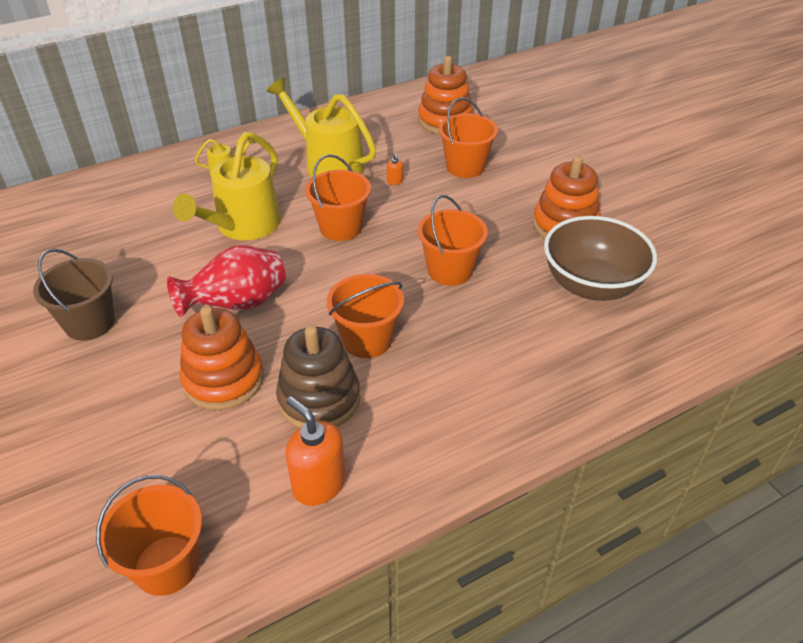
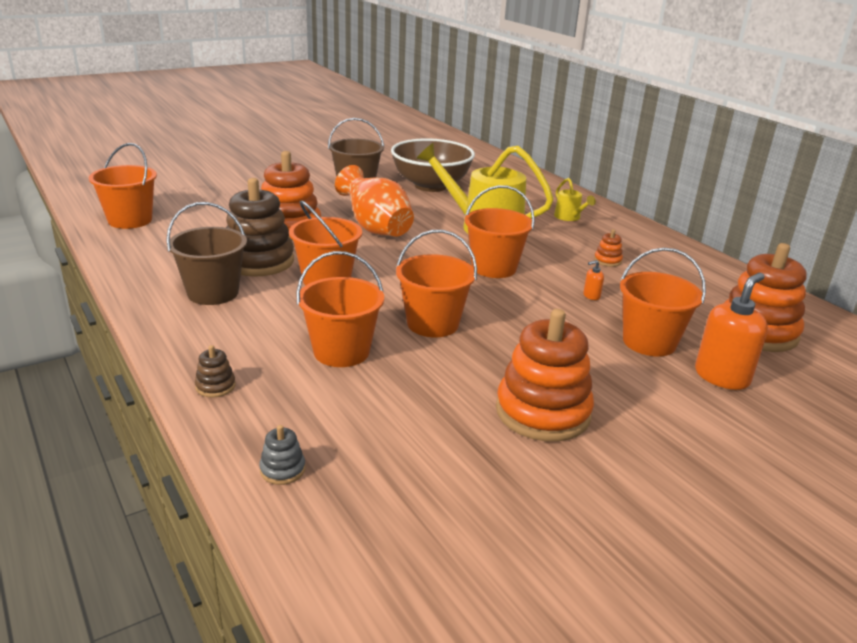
camera: 85 degrees right, 15 degrees down
red vase [167,245,286,317] -> orange vase [335,165,414,237]
yellow watering can [267,78,376,178] -> orange stacking toy [594,229,623,267]
orange soap dispenser [286,396,346,506] -> orange soap dispenser moved to [695,273,768,390]
brown bowl [544,216,657,301] -> brown bowl moved to [391,138,475,192]
none -> brown bucket [166,202,247,305]
none -> brown stacking toy [195,345,236,397]
none -> grey stacking toy [259,425,305,485]
none -> orange bucket [296,251,384,367]

